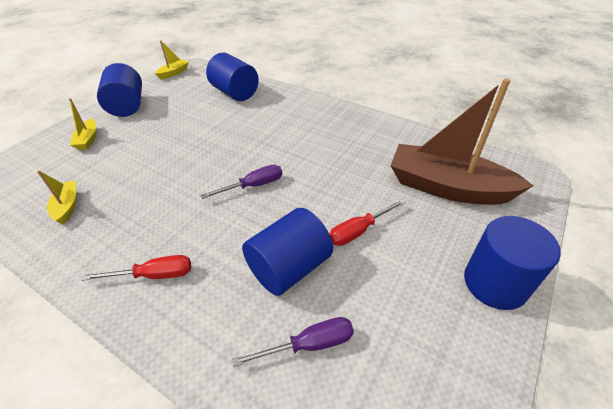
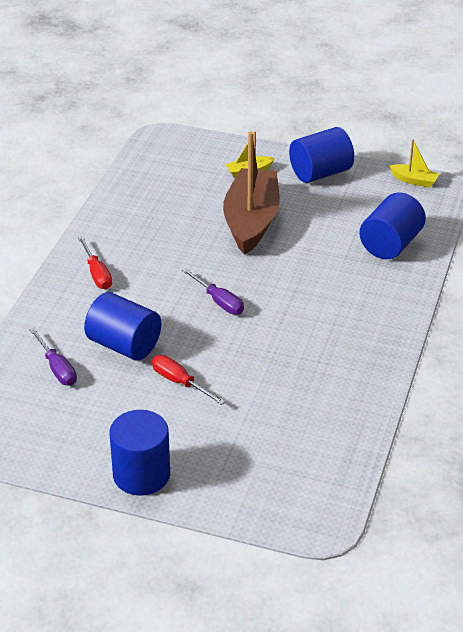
camera: 75 degrees right, 5 degrees down
yellow boat [37,170,76,225] -> none
brown boat [391,78,534,205] -> brown boat moved to [223,132,280,255]

